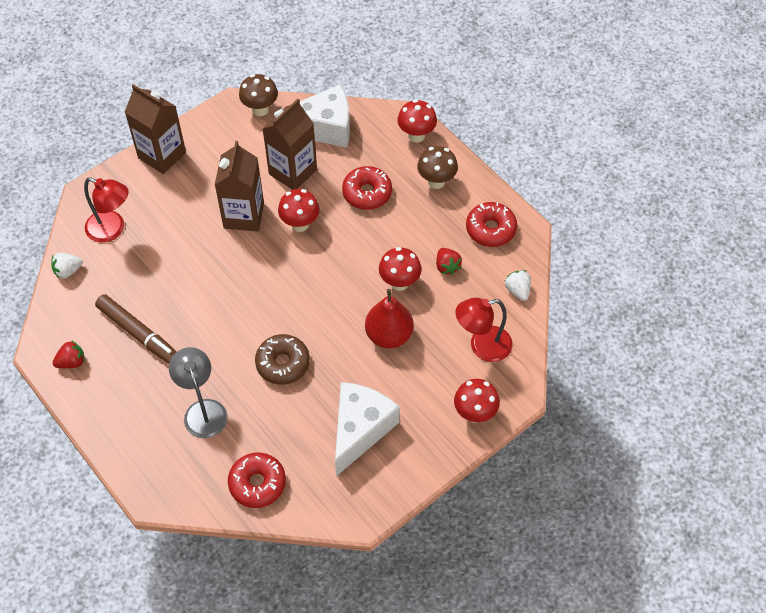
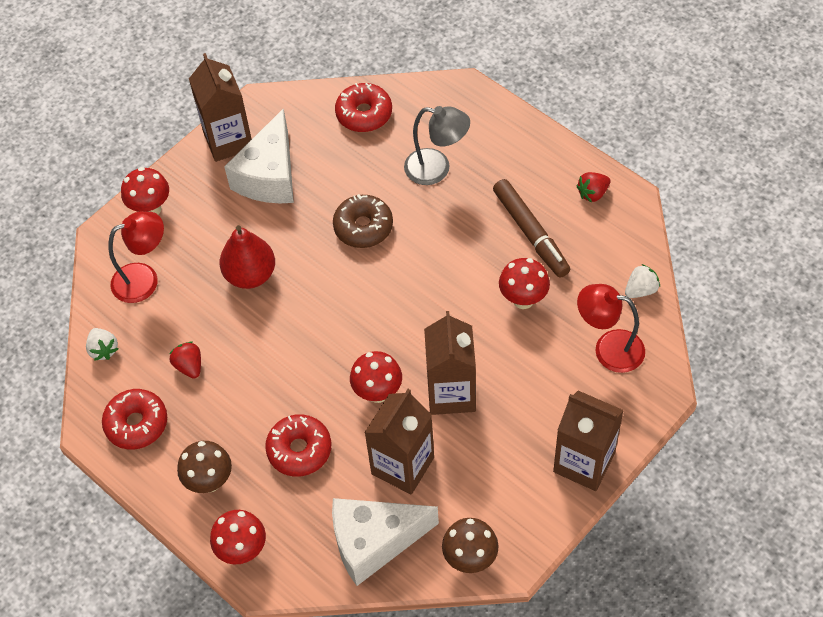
camera: 175 degrees right, 0 degrees up
brown marker [95,294,177,364] -> brown marker turned 150 degrees counterclockwise [493,179,570,278]
grey lamp [169,347,228,438] -> grey lamp turned 45 degrees counterclockwise [404,106,470,185]
red mushroom [379,247,421,291] -> red mushroom moved to [499,258,550,309]
none -> brown carton [189,53,252,162]

